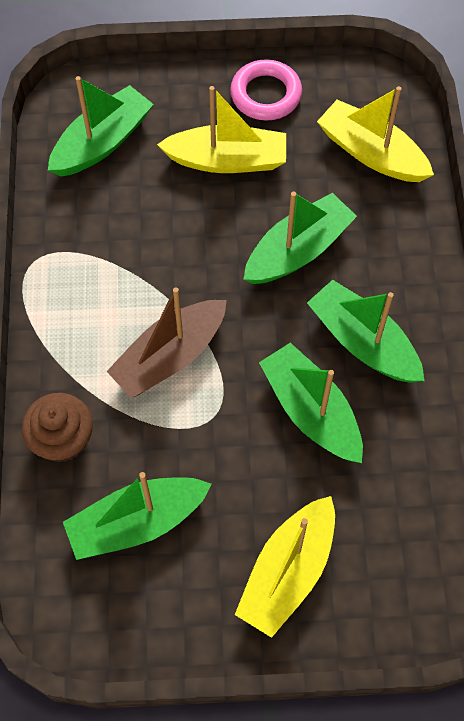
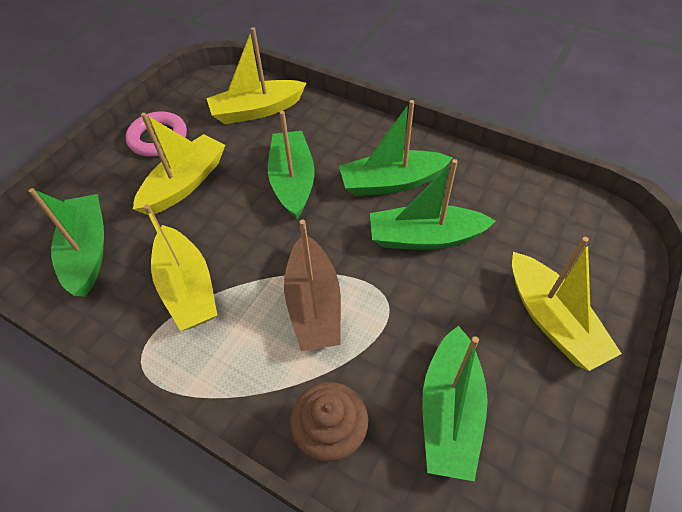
camera: 55 degrees left, 10 degrees down
none -> yellow boat [144,204,217,331]

